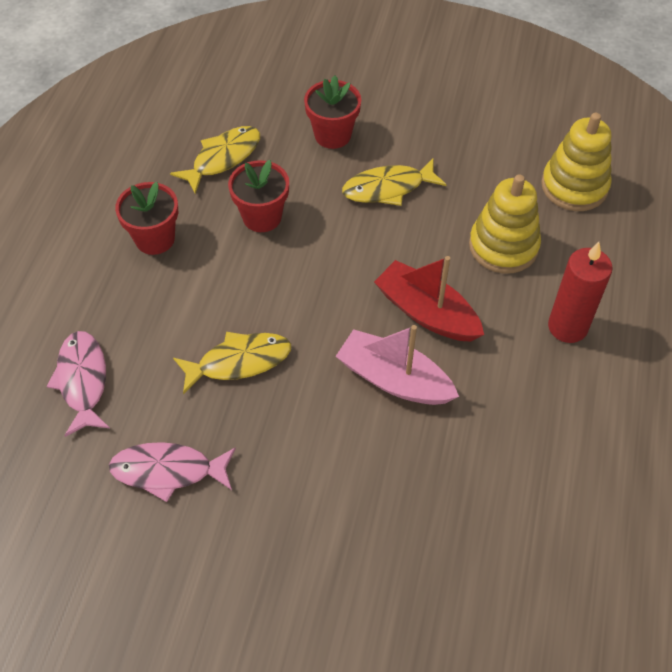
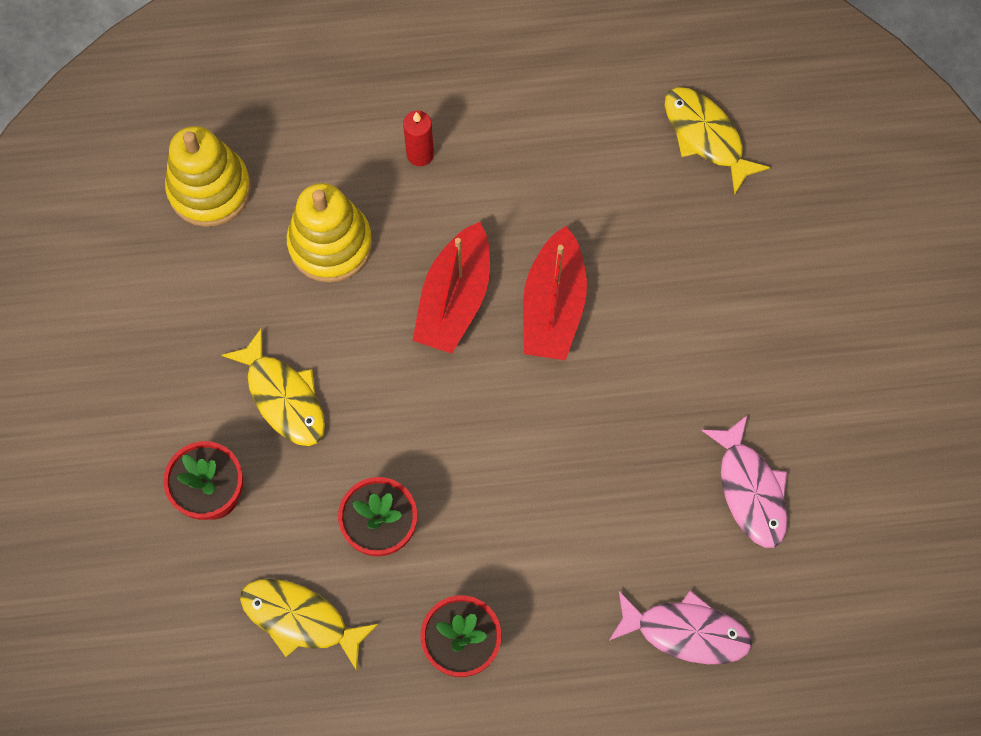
camera: 110 degrees left, 15 degrees up
pink fish [47,331,110,437] -> pink fish turned 135 degrees counterclockwise [609,590,752,664]
yellow fish [173,332,291,394] -> yellow fish moved to [665,87,770,195]
pink boat [336,325,459,405] -> red boat [523,226,587,361]
red candle [548,242,613,343] -> red candle [403,111,434,166], size x0.61

